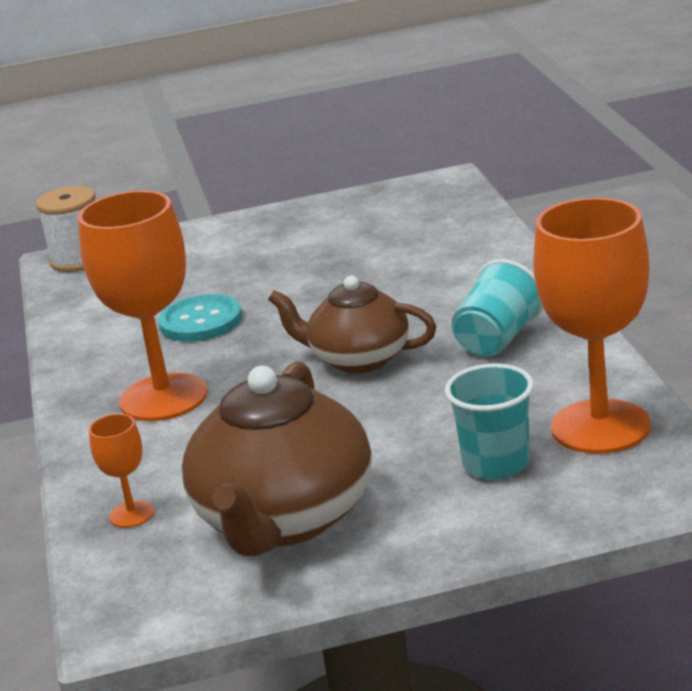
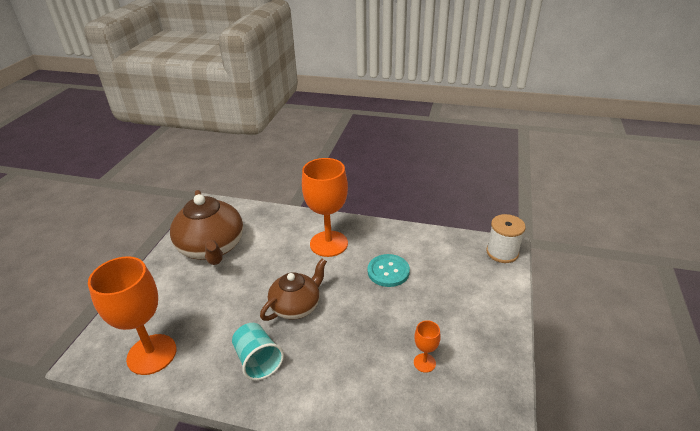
camera: 115 degrees right, 10 degrees up
orange goblet [89,414,154,528] -> orange goblet moved to [414,320,441,373]
brown teapot [182,362,372,556] -> brown teapot turned 150 degrees counterclockwise [170,190,243,265]
turquoise cup [445,363,534,480] -> none

